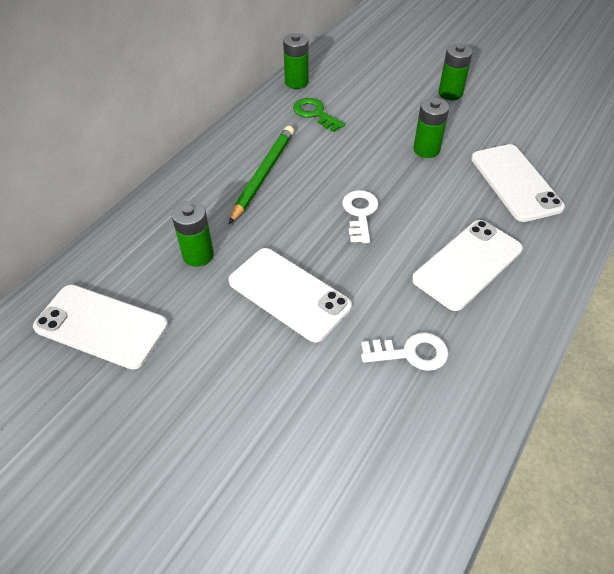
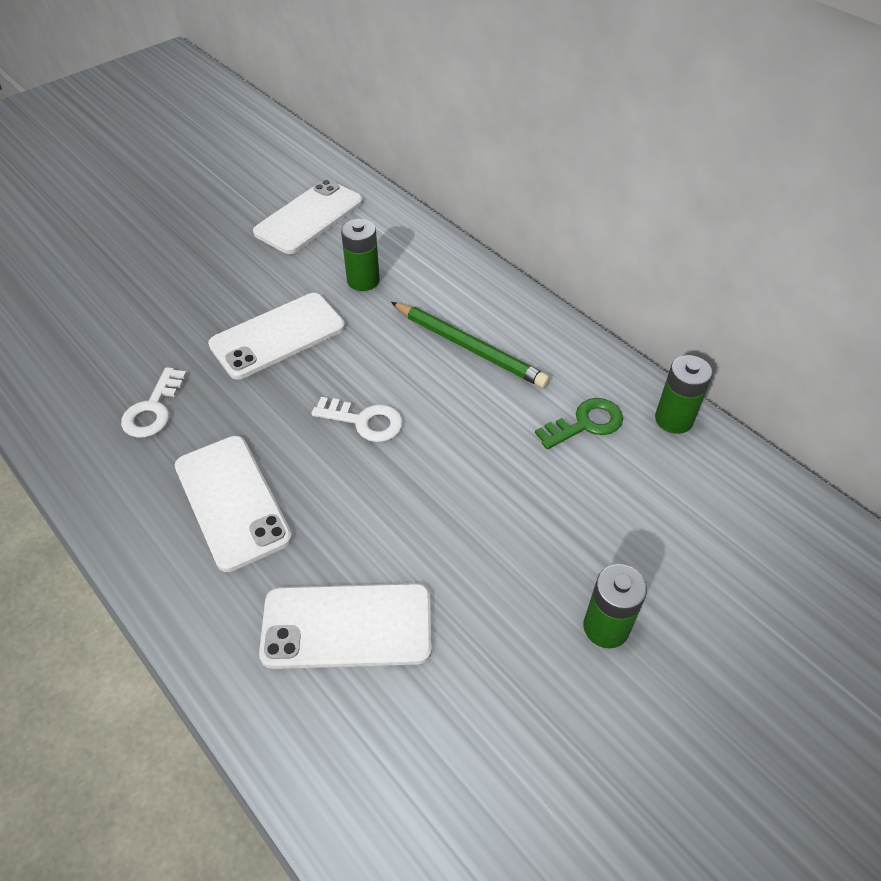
camera: 105 degrees right, 0 degrees up
green battery [413,98,449,158] -> none

